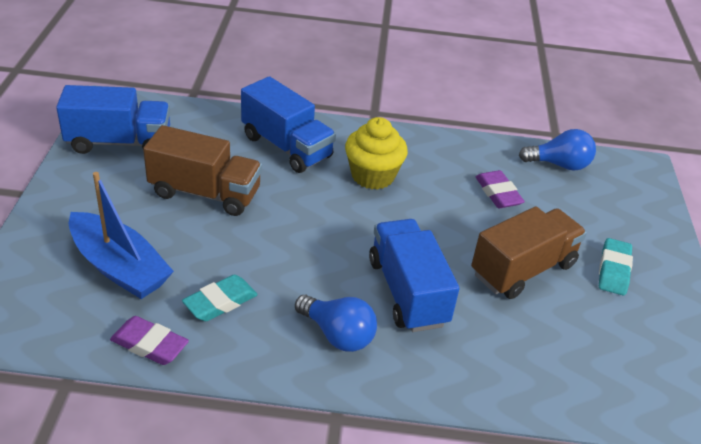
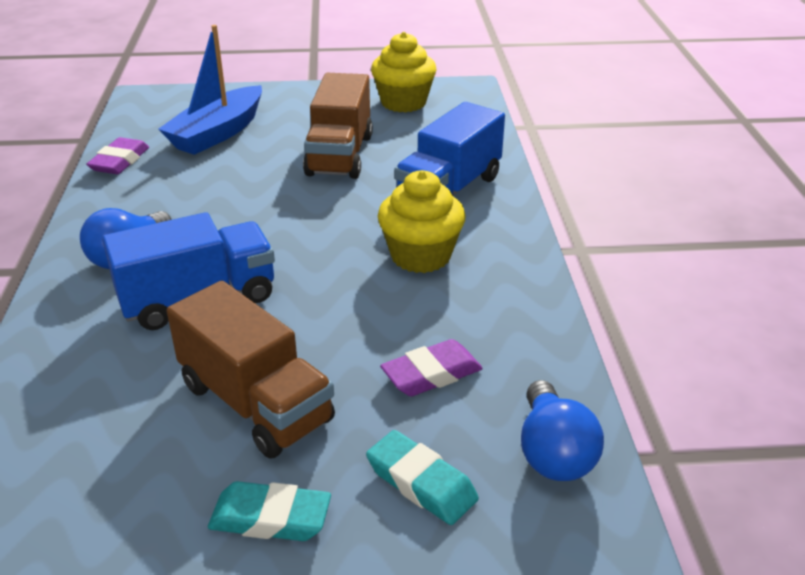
camera: 85 degrees right, 5 degrees down
blue truck [56,85,170,154] -> yellow cupcake [371,32,436,113]
turquoise eraser [182,275,258,321] -> turquoise eraser moved to [366,430,479,525]

